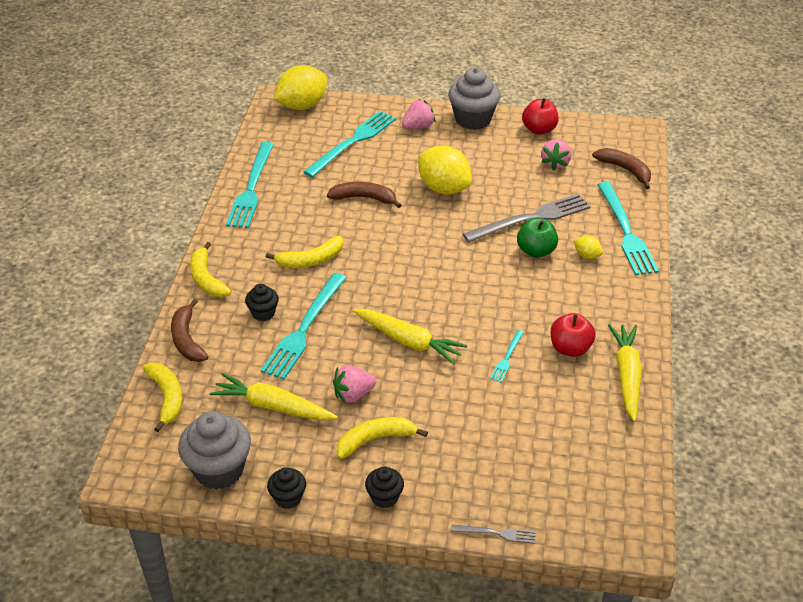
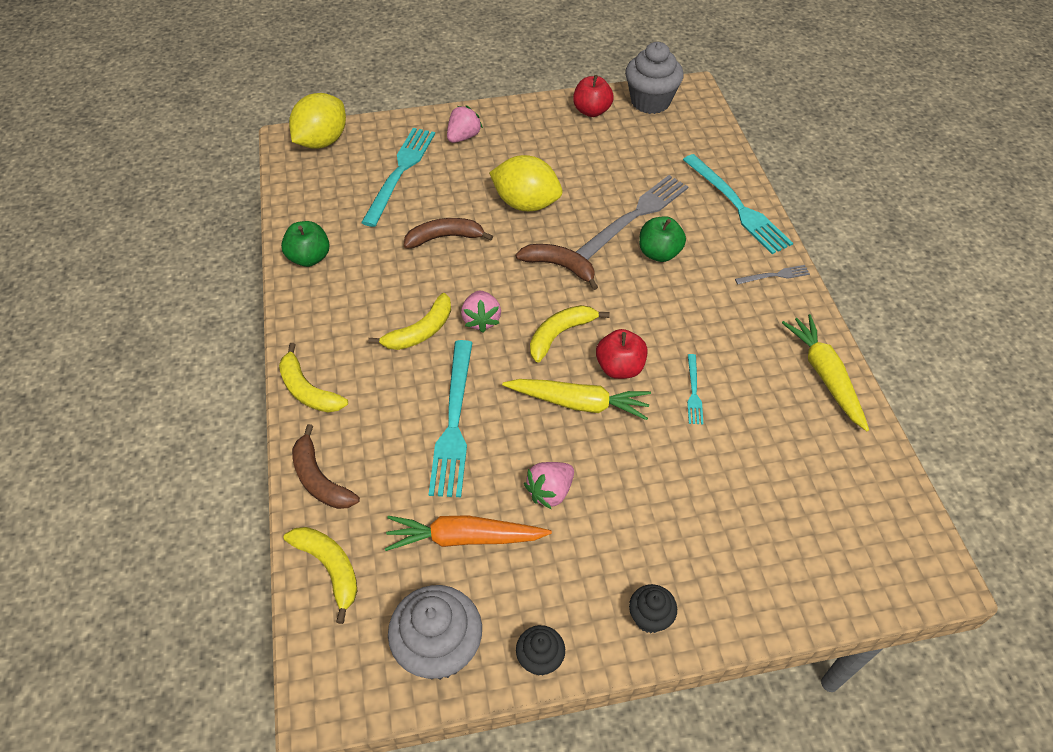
camera: 20 degrees left, 10 degrees up
yellow carrot [210,373,338,420] -> orange carrot [385,515,552,551]
turquoise fork [226,142,274,228] -> green apple [281,221,330,267]
black cupcake [245,284,279,321] -> none
yellow banana [337,417,428,459] -> yellow banana moved to [530,305,610,363]
grey cupcake [448,67,500,130] -> grey cupcake moved to [625,42,684,114]
grey fork [451,525,535,544] -> grey fork moved to [735,265,810,285]
pink strawberry [541,139,572,171] -> pink strawberry moved to [461,291,501,333]
red apple [550,313,596,357] -> red apple moved to [596,329,648,379]
yellow lemon [574,236,603,259] -> none
brown banana [592,148,651,189] -> brown banana moved to [516,244,598,290]

